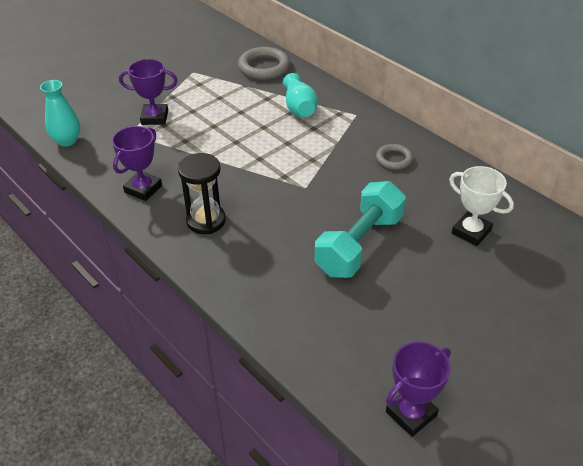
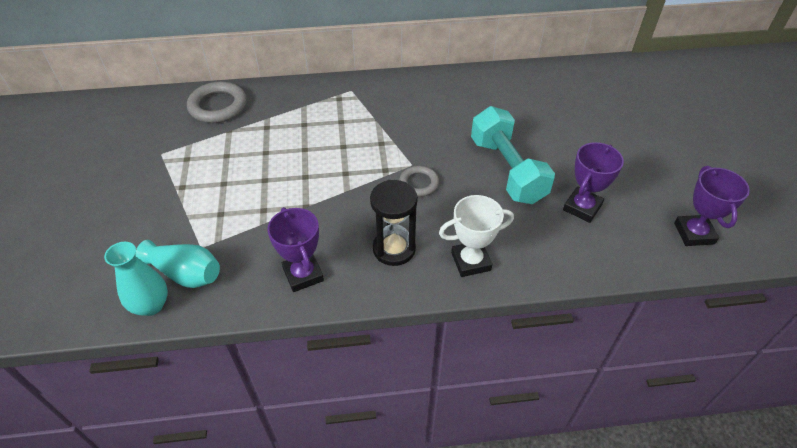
camera: 55 degrees left, 5 degrees up
purple trophy [119,59,178,125] -> purple trophy moved to [563,142,624,223]
turquoise vase [283,73,318,117] -> turquoise vase moved to [135,240,220,288]
grey ring [376,144,413,170] -> grey ring moved to [399,166,439,197]
white trophy [449,166,514,246] -> white trophy moved to [439,195,514,277]

